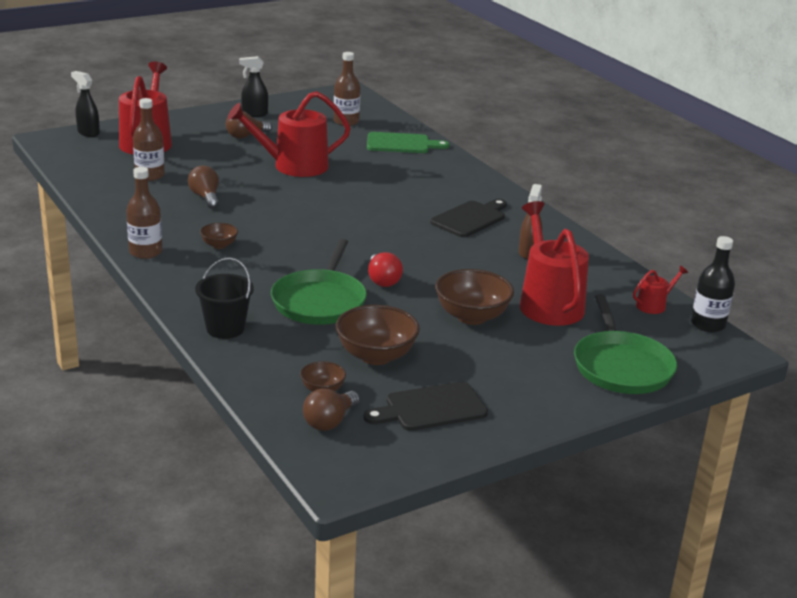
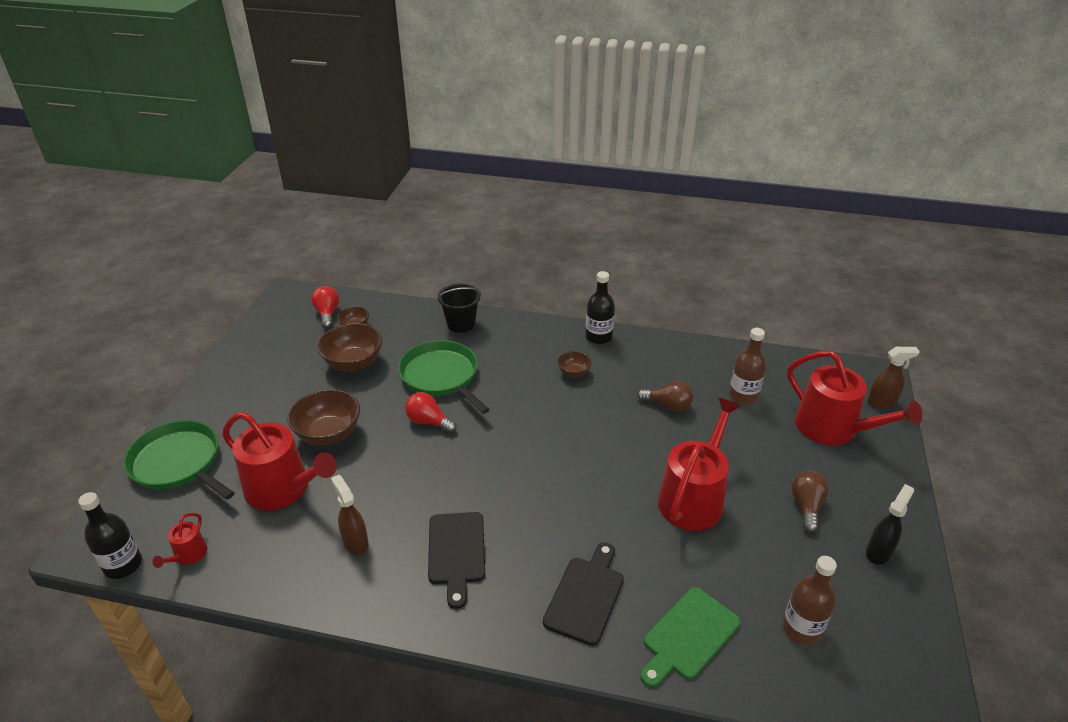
camera: 135 degrees right, 10 degrees up
black spray bottle [71,71,100,137] -> brown spray bottle [867,347,920,409]
brown bottle [126,167,162,259] -> black bottle [585,271,615,344]
brown light bulb [303,389,360,431] -> red light bulb [311,286,339,328]
black cutting board [364,381,488,431] -> black cutting board moved to [543,542,624,646]

